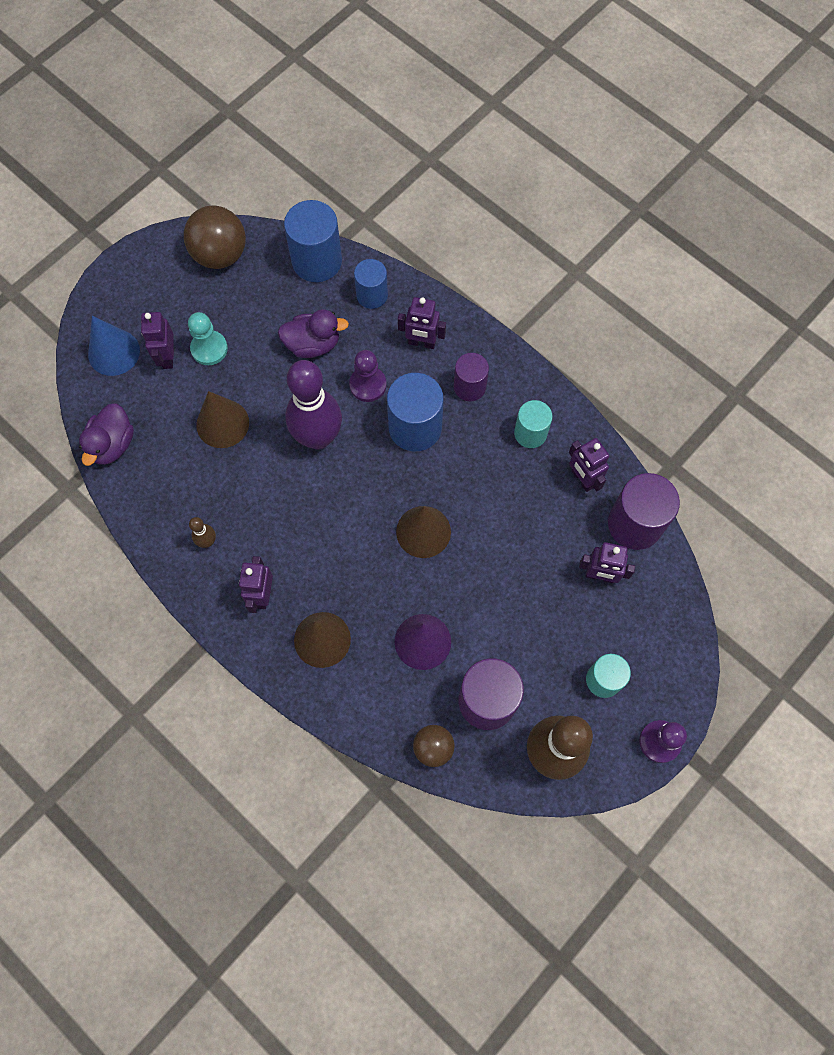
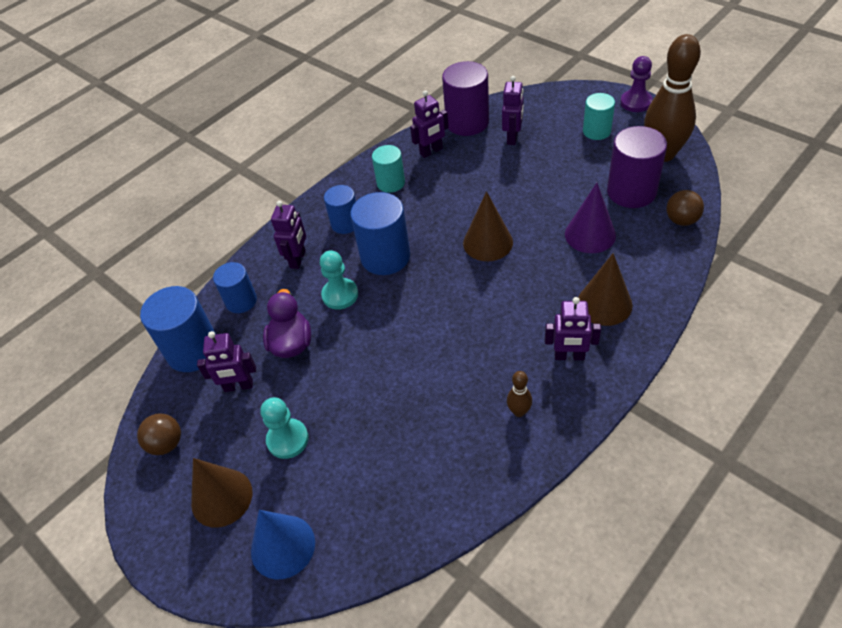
camera: 85 degrees left, 20 degrees down
purple duck [79,403,134,466] -> none
purple robot [141,312,174,369] -> purple robot moved to [197,331,256,392]
brown ball [184,205,246,269] -> brown ball [137,413,181,455], size x0.58
brown cone [196,391,249,448] -> brown cone moved to [191,458,252,528]
purple bowling pin [286,360,342,449] -> none
purple pawn [349,350,387,402] -> turquoise pawn [320,250,358,310]
purple cylinder [454,353,489,401] -> blue cylinder [324,185,356,234]

